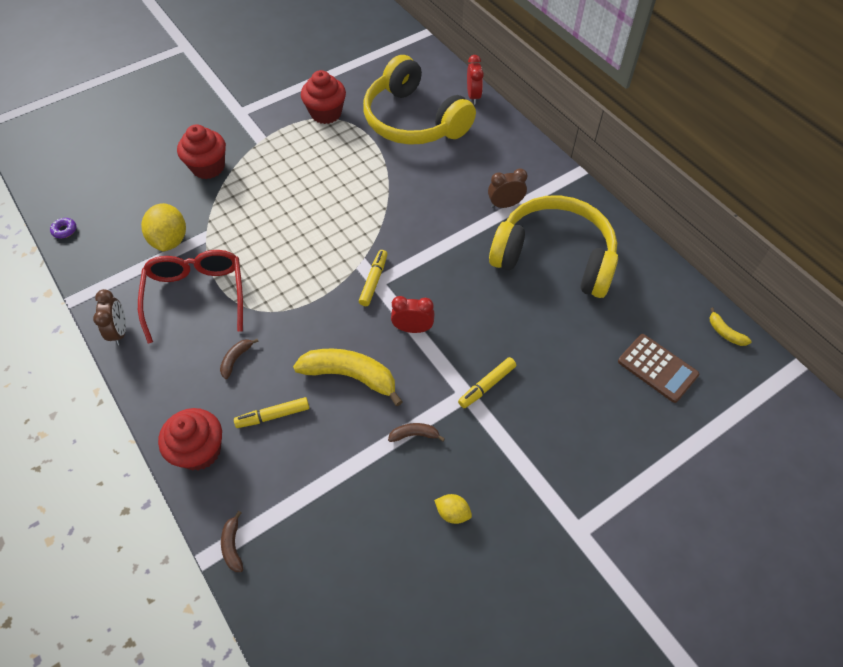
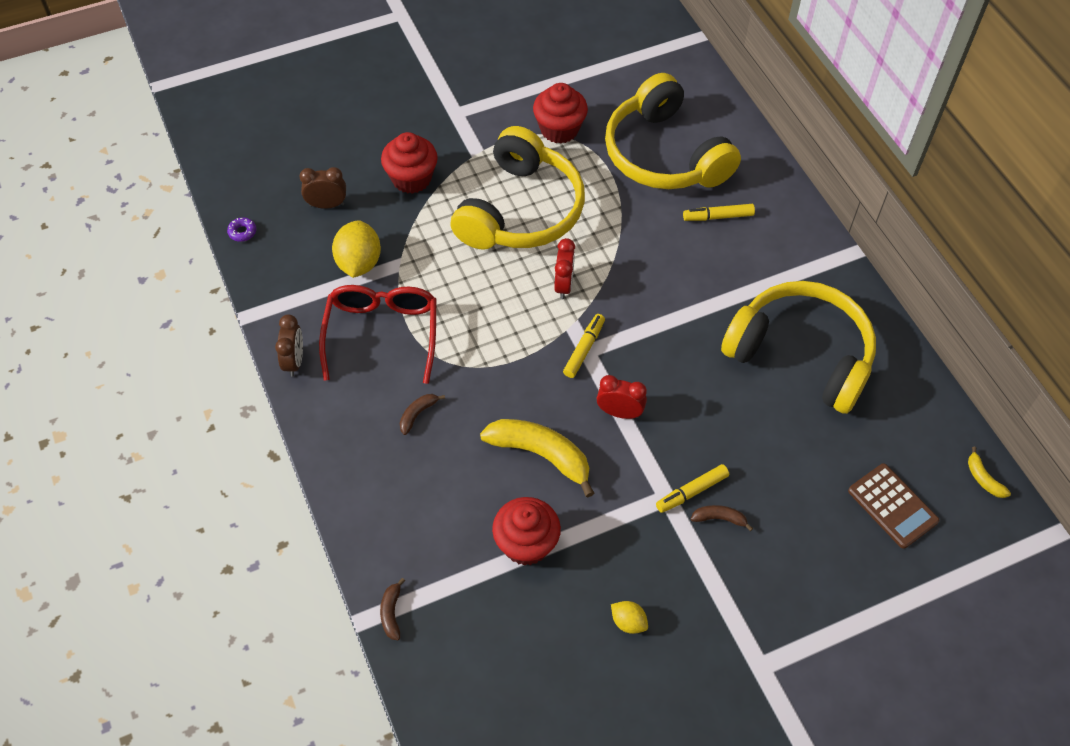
camera: 10 degrees right, 0 degrees up
red cupcake [158,408,222,471] -> red cupcake moved to [492,497,561,566]
yellow marker [234,397,309,428] -> yellow marker moved to [683,204,755,221]
brown banana [388,423,445,442] -> brown banana moved to [691,505,753,531]
red clock [467,55,484,104] -> red clock moved to [554,238,575,299]
brown clock [488,168,527,208] -> brown clock moved to [300,167,346,209]
none -> yellow headphones [450,126,585,249]

